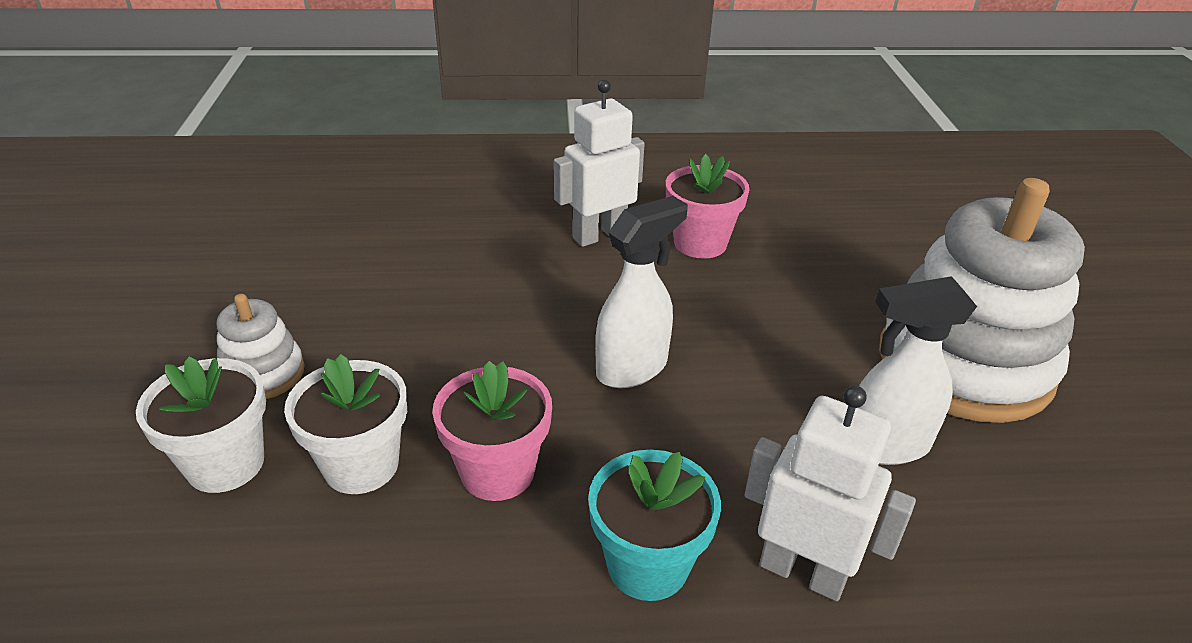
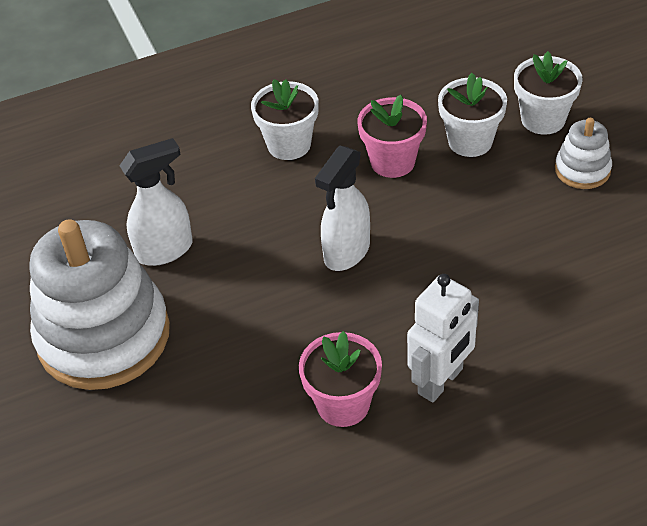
camera: 165 degrees right, 10 degrees up
turquoise flower pot [588,450,721,601] -> white flower pot [251,79,319,160]
white robot [745,386,916,601] -> none

